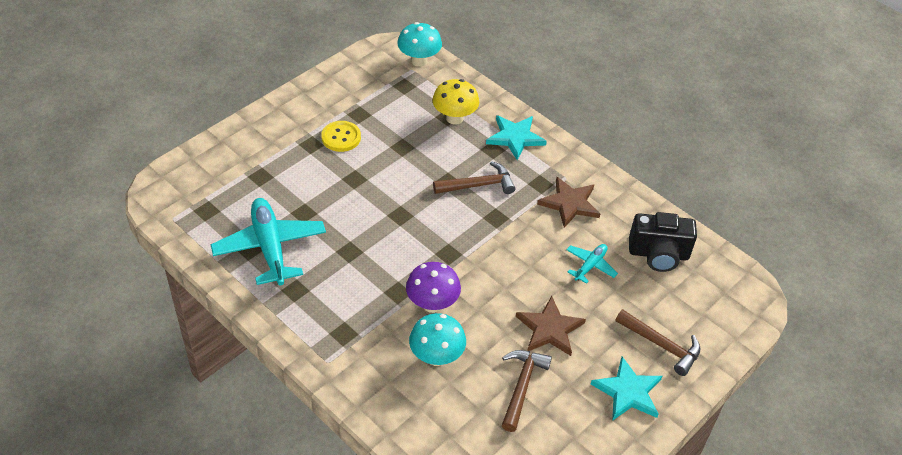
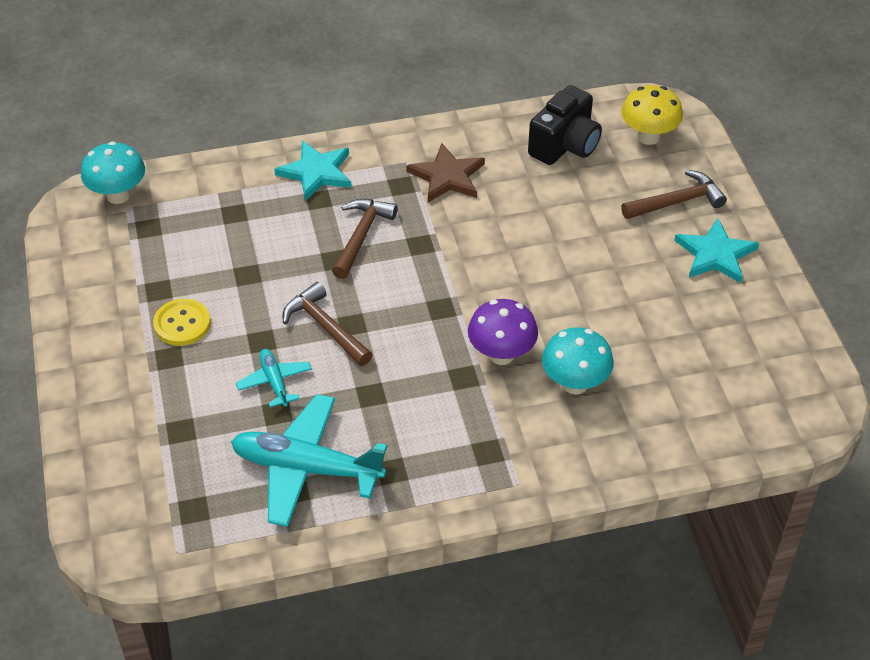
camera: 55 degrees left, 0 degrees up
yellow mushroom [432,79,479,125] -> yellow mushroom moved to [621,85,683,145]
brown hammer [502,350,552,432] -> brown hammer moved to [283,282,373,366]
brown star [516,296,586,356] -> none
turquoise plane [566,244,618,284] -> turquoise plane moved to [236,349,312,408]

